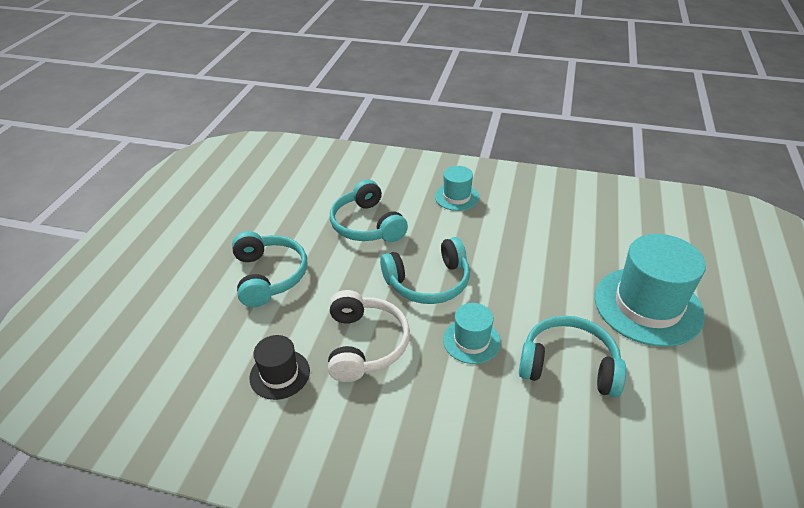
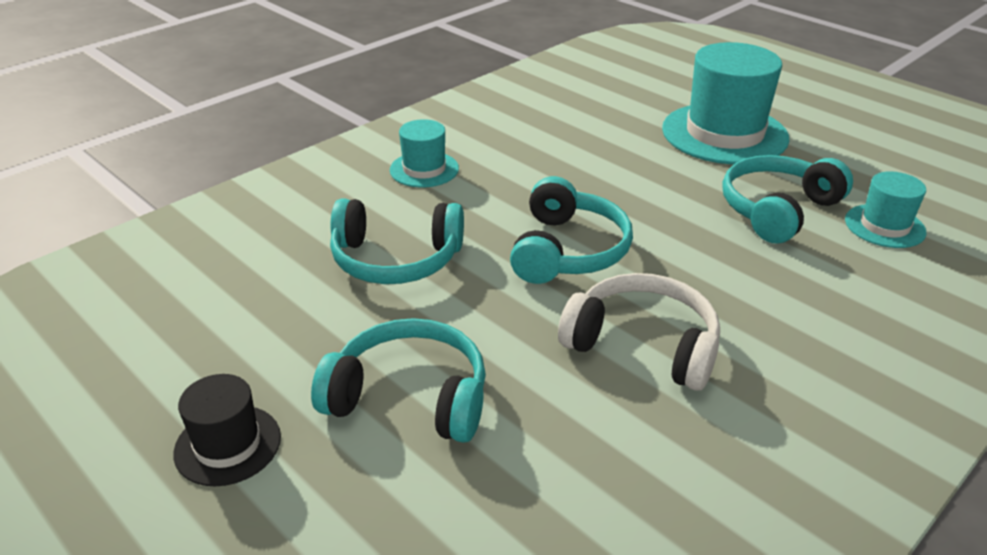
camera: 60 degrees left, 5 degrees down
black hat [249,335,310,400] -> black hat moved to [173,374,281,486]
turquoise hat [443,303,501,364] -> turquoise hat moved to [845,171,926,248]

